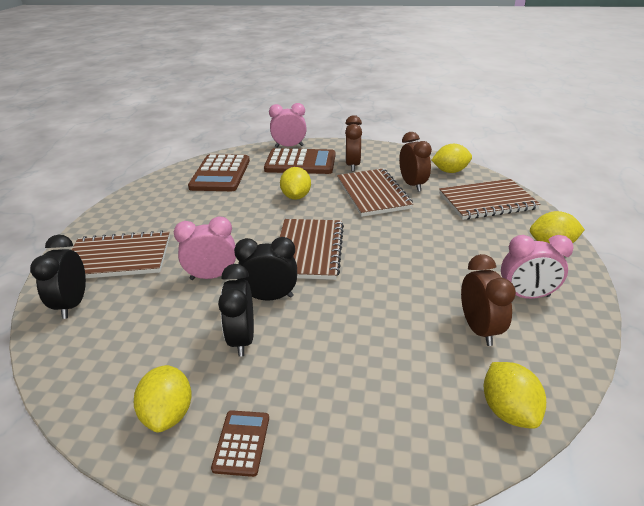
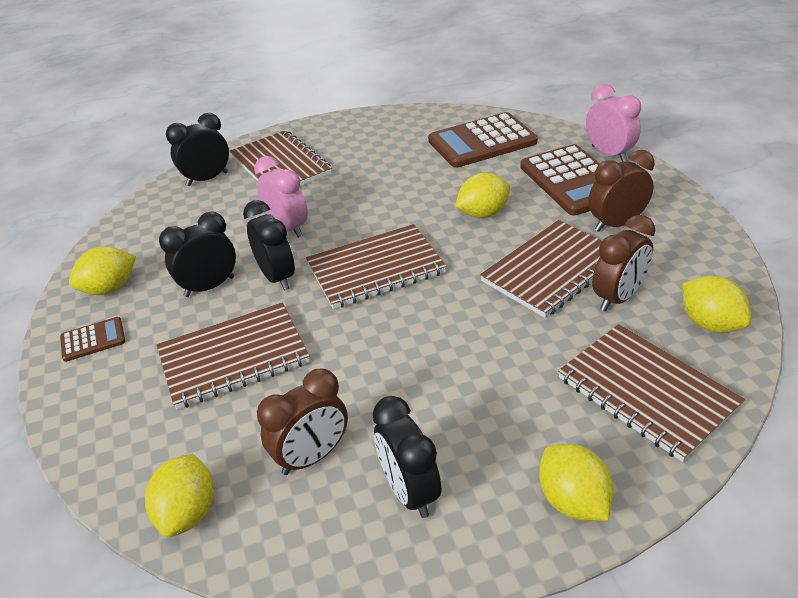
camera: 65 degrees right, 5 degrees up
yellow lemon [484,362,546,429] -> yellow lemon turned 45 degrees counterclockwise [145,454,214,537]
pink clock [501,235,574,299] -> black clock [373,396,441,518]
none -> brown notebook [157,303,310,410]

